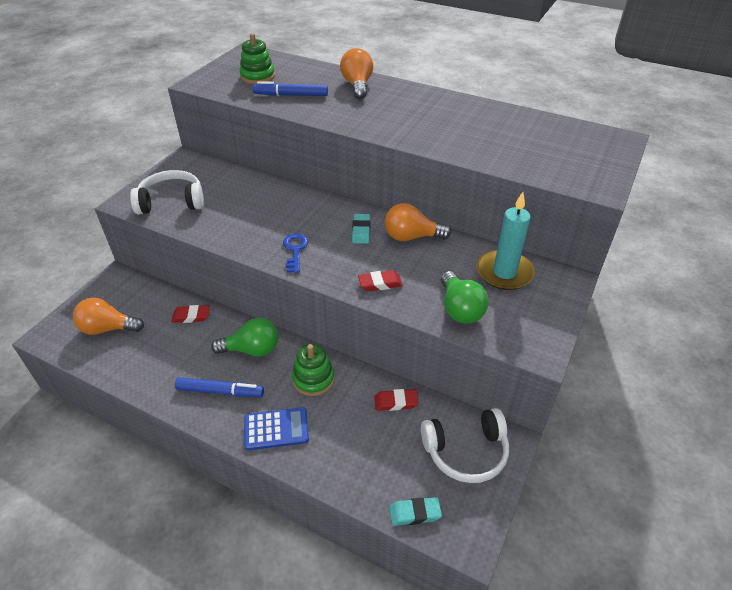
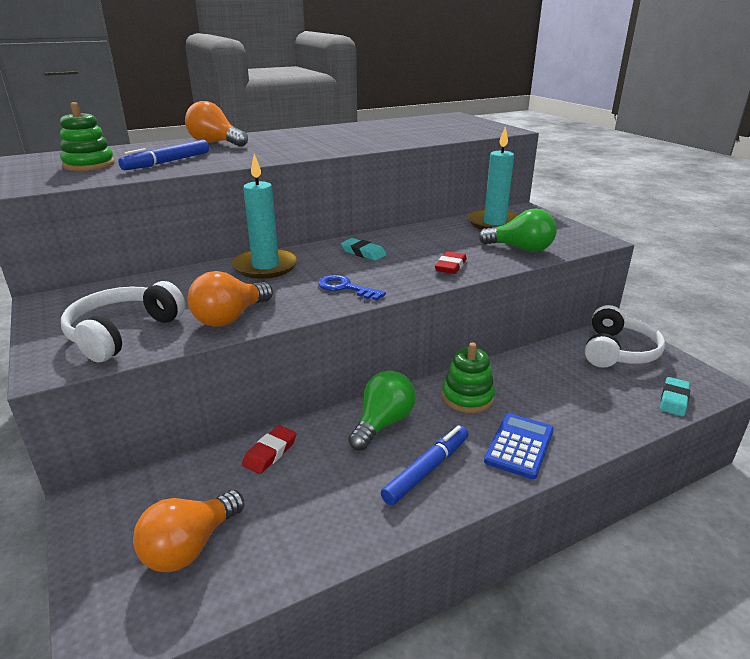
camera: 55 degrees left, 15 degrees down
red eraser [374,389,419,411] -> none
orange light bulb [385,203,451,241] -> orange light bulb moved to [188,271,273,327]
none -> turquoise candle [232,154,298,279]

